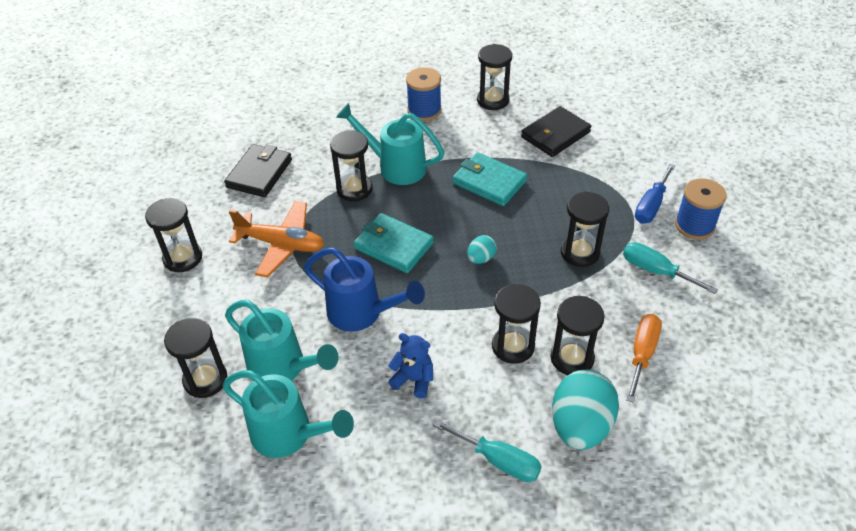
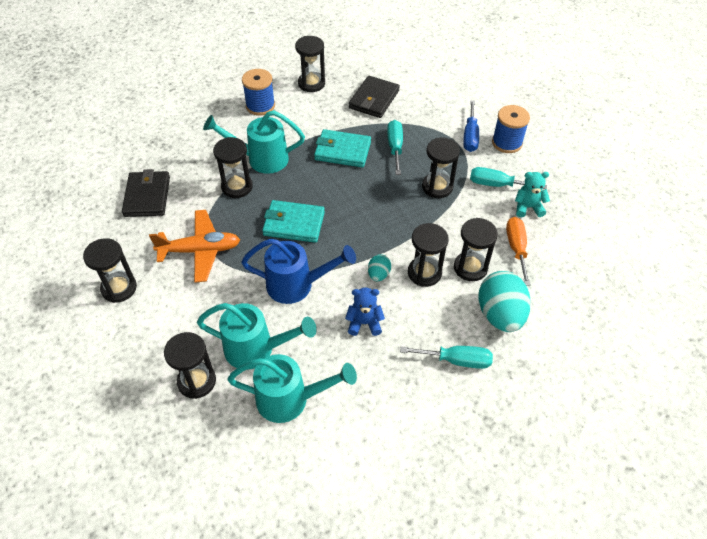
camera: 25 degrees left, 5 degrees up
turquoise egg [467,235,497,264] -> turquoise egg moved to [368,254,391,281]
none -> turquoise screwdriver [387,120,403,175]
none -> turquoise teddy bear [515,172,550,217]

